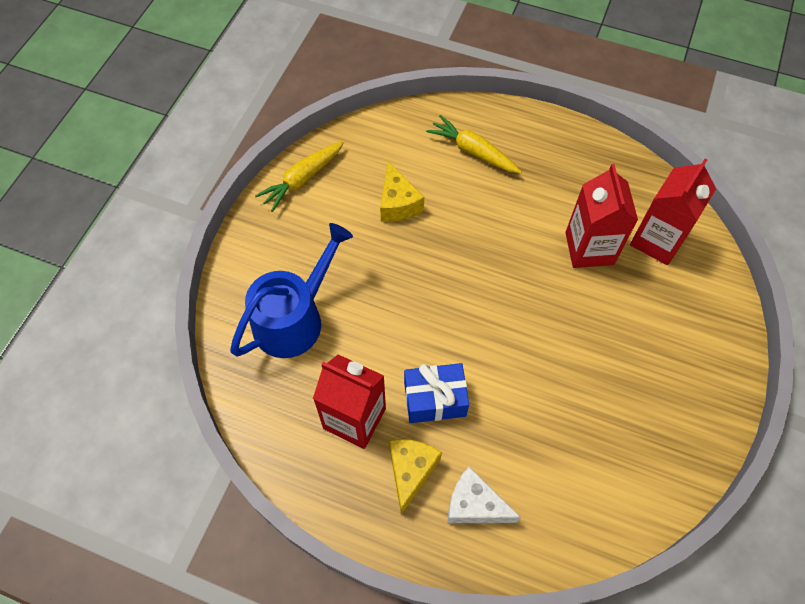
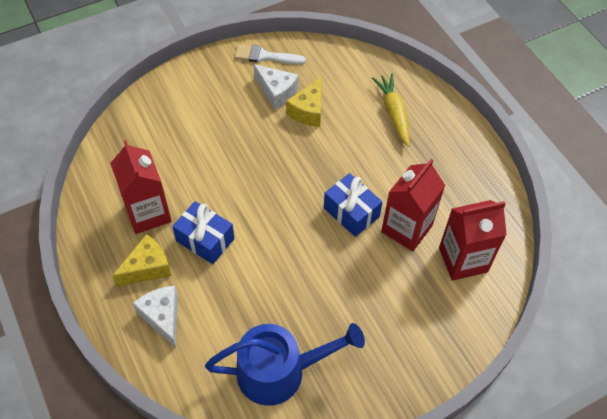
camera: 40 degrees right, 5 degrees down
blue watering can [230,223,353,358] -> blue watering can moved to [205,323,365,406]
yellow carrot [255,141,344,212] -> white brush [235,44,306,65]
none -> white cheese [253,64,298,110]
none -> blue gift [324,173,382,237]

